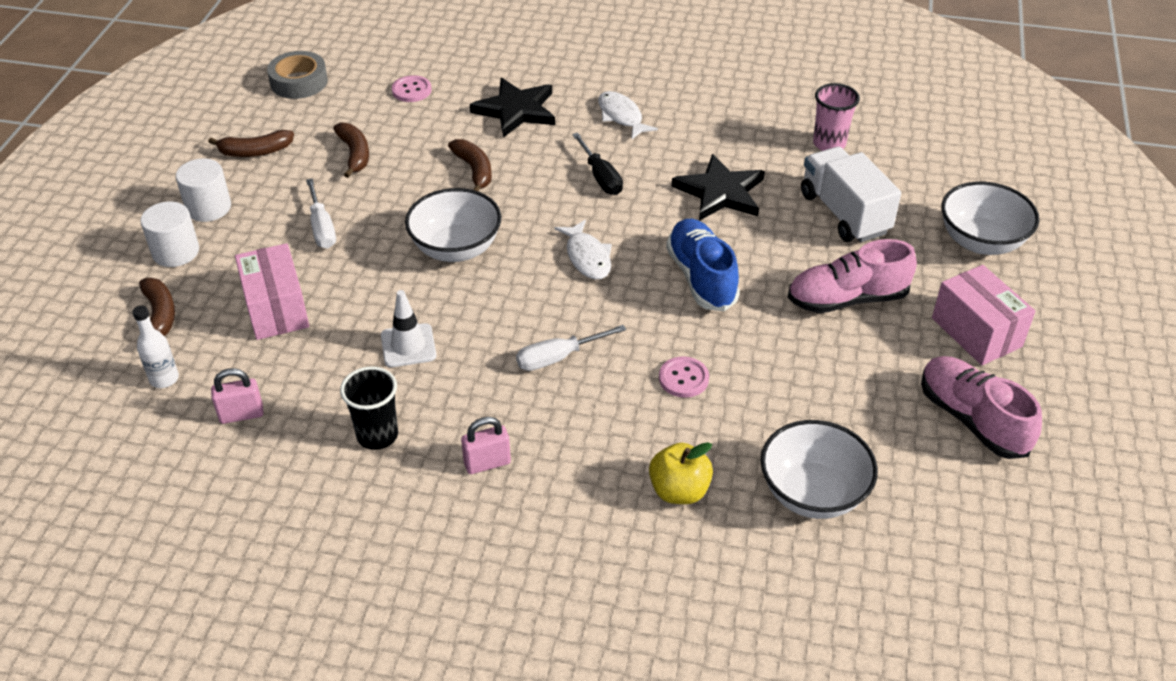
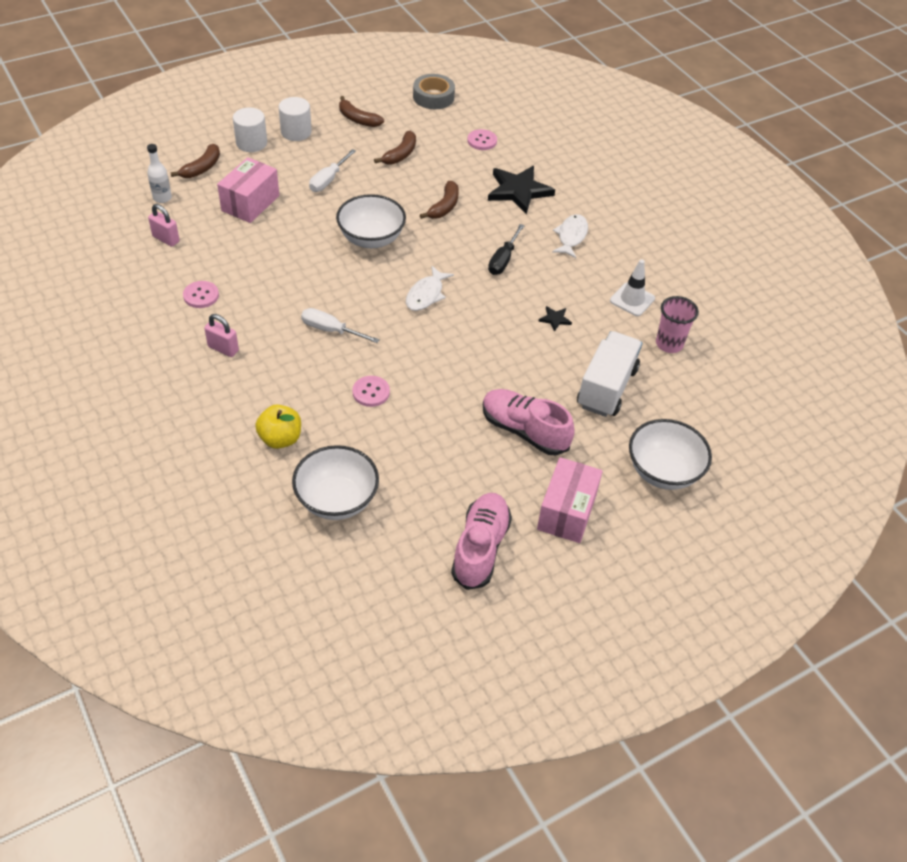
camera: 45 degrees right, 5 degrees up
black cup [340,366,398,450] -> pink button [183,281,219,308]
white traffic cone [381,290,436,367] -> white traffic cone moved to [610,259,655,316]
blue shoe [666,219,740,311] -> none
black star [672,154,765,221] -> black star [539,306,572,332], size x0.43

